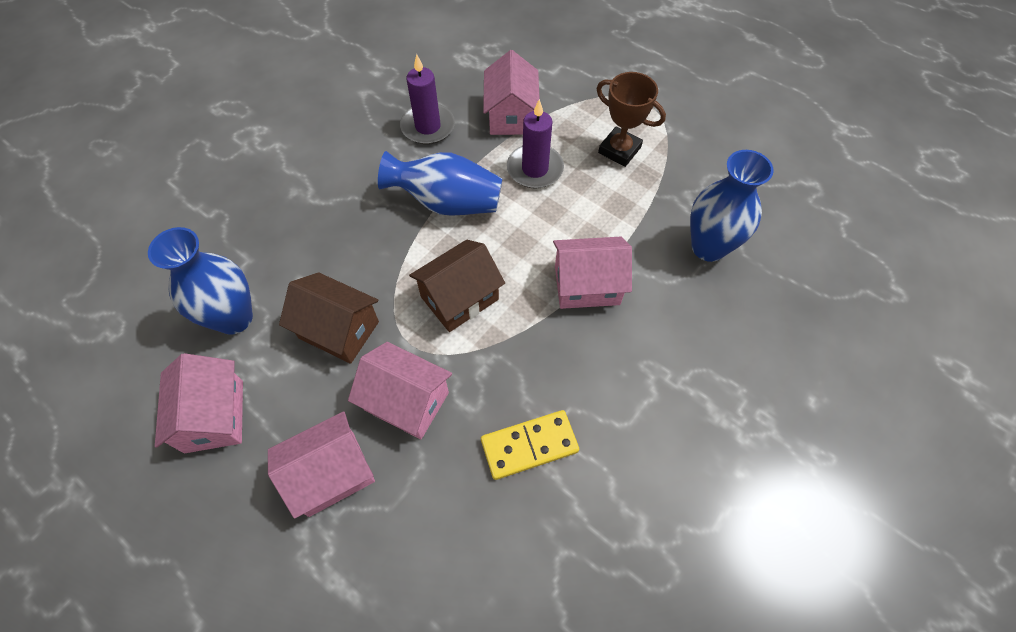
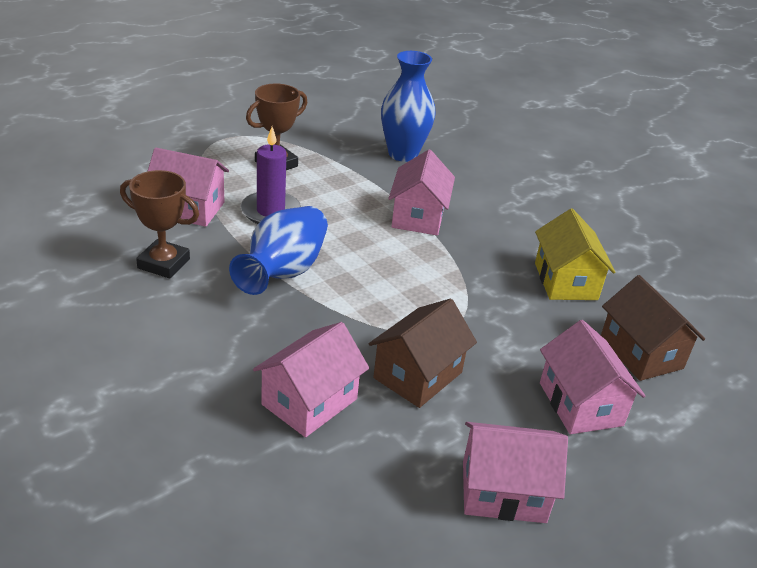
camera: 80 degrees left, 25 degrees down
blue vase [148,227,253,335] -> none
pink house [348,342,452,439] -> pink house moved to [253,322,369,437]
purple candle [400,54,455,145] -> brown trophy [120,170,199,279]
brown house [409,240,505,332] -> brown house moved to [601,275,705,381]
yellow domino [481,410,579,480] -> yellow house [535,209,615,300]

